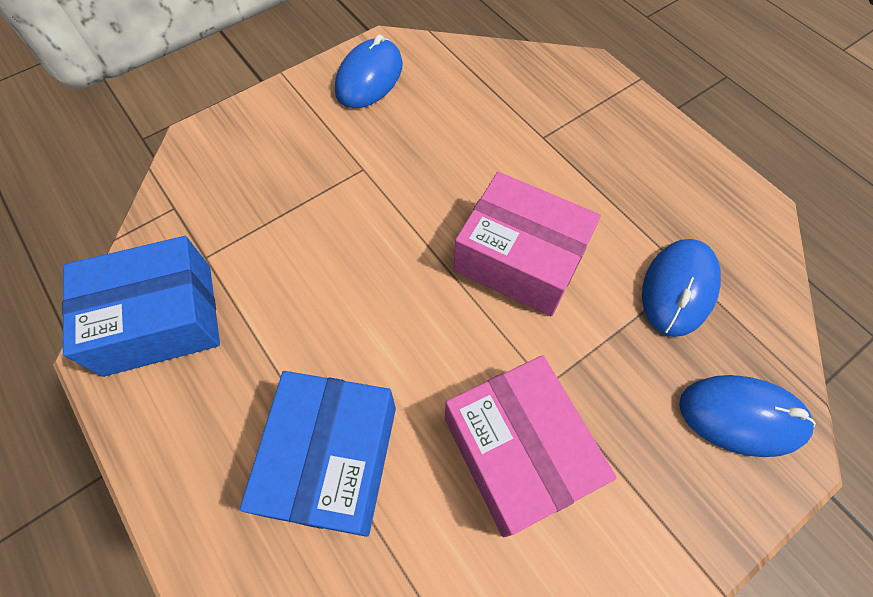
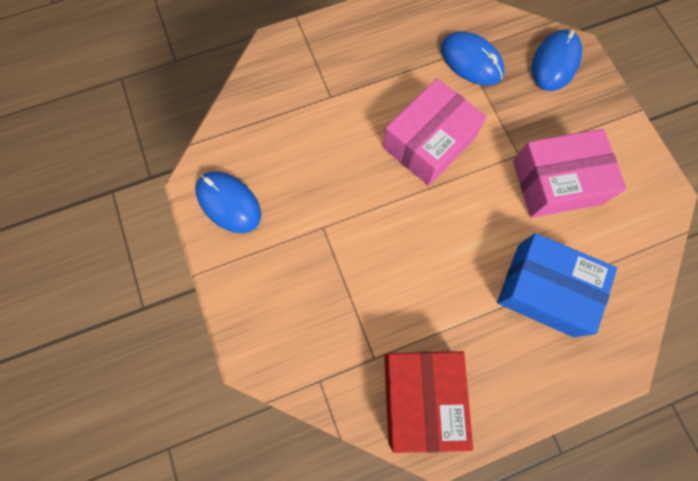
camera: 75 degrees left, 10 degrees up
blue box [62,236,220,377] -> red box [384,351,473,453]

